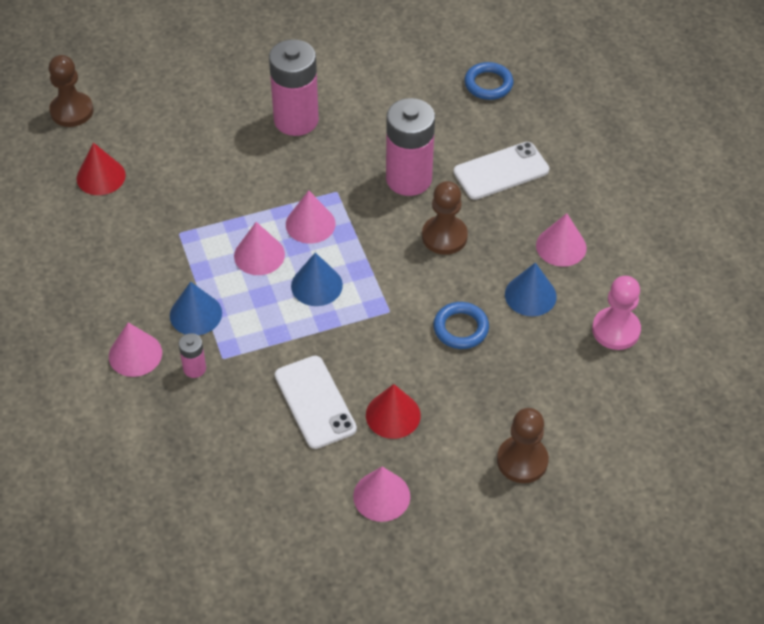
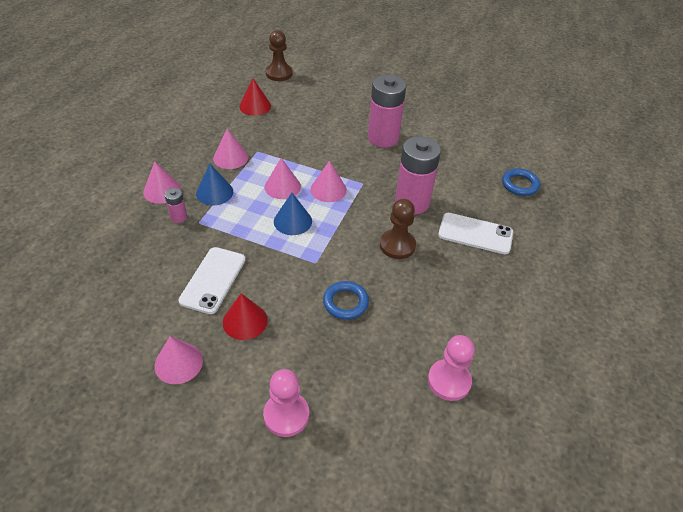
camera: 40 degrees right, 5 degrees down
brown pawn [497,408,549,483] -> pink pawn [263,369,309,437]
blue cone [505,262,557,316] -> none
pink cone [536,213,587,267] -> pink cone moved to [213,129,248,169]

